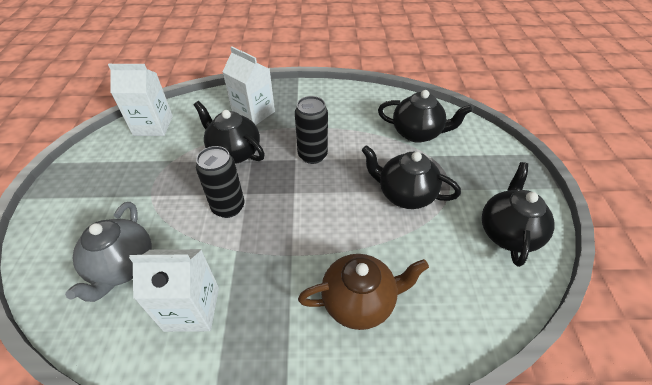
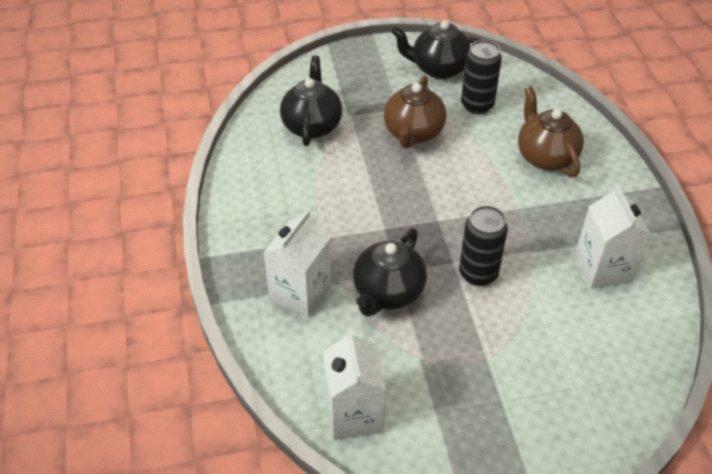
camera: 100 degrees left, 0 degrees up
grey teapot [65,202,152,302] -> none
black can [295,96,328,164] -> black can moved to [461,40,502,114]
black teapot [362,145,461,209] -> brown teapot [384,75,446,149]

